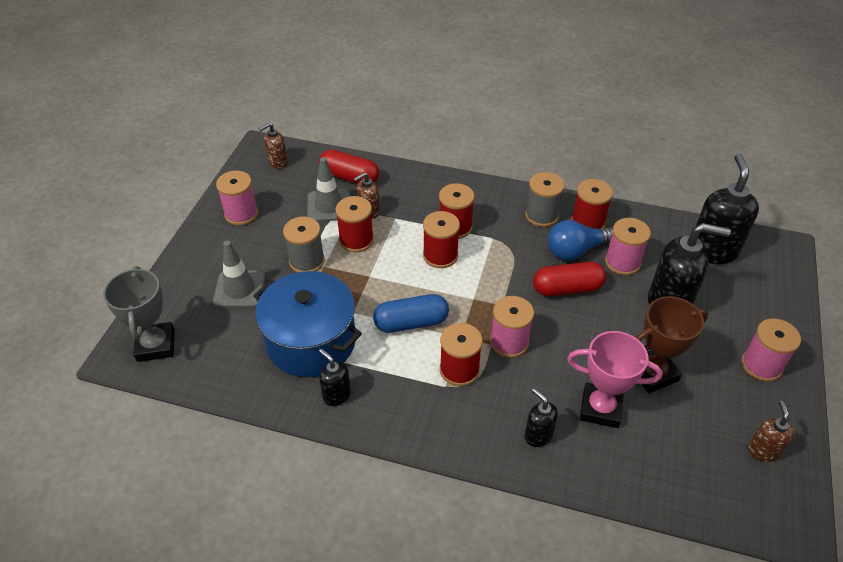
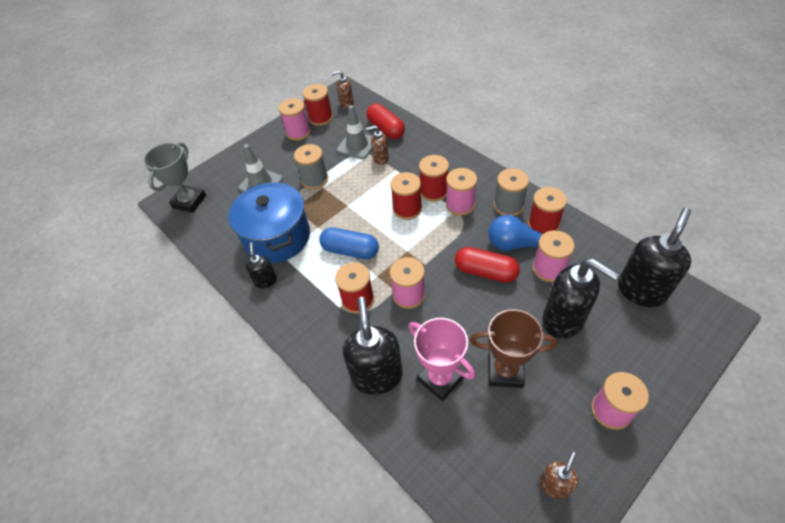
camera: 35 degrees right, 5 degrees up
red spool [335,196,374,253] -> red spool moved to [302,84,333,126]
black soap dispenser [524,388,558,447] -> black soap dispenser [343,297,403,395], size x1.92
none -> pink spool [446,168,477,216]

